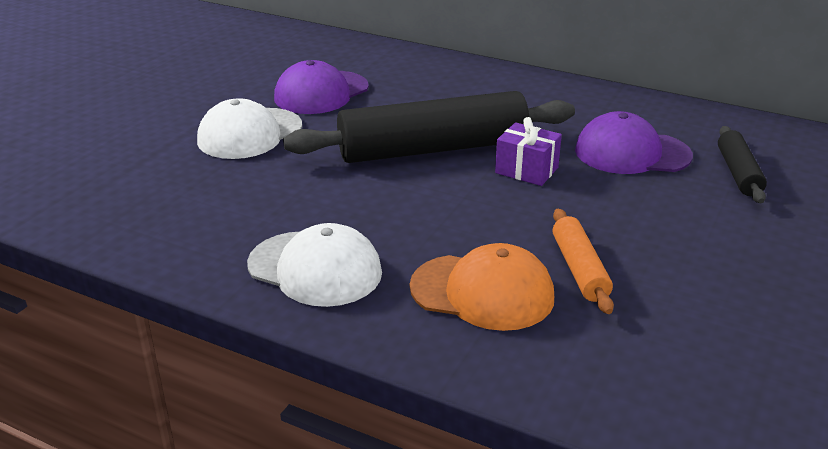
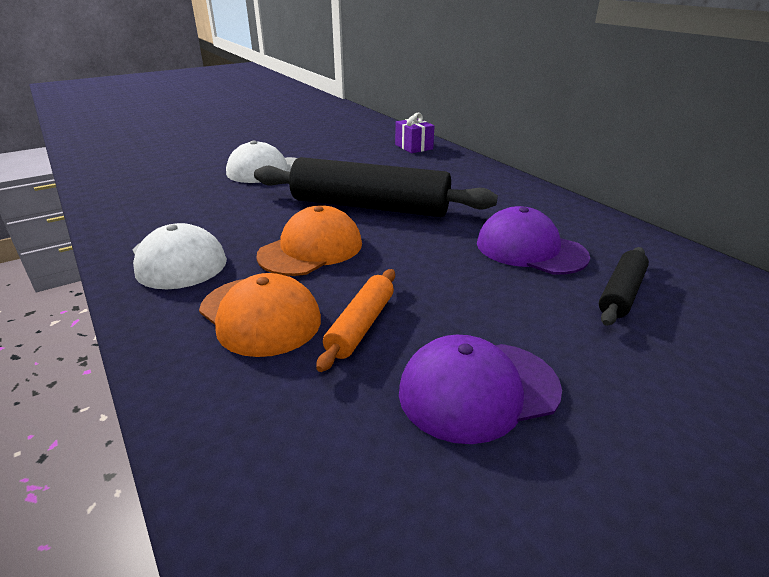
camera: 30 degrees right, 0 degrees up
purple cap [274,60,369,114] -> purple cap moved to [399,335,562,444]
purple gift [495,117,562,186] -> purple gift moved to [395,113,434,153]
none -> orange cap [256,205,362,276]

